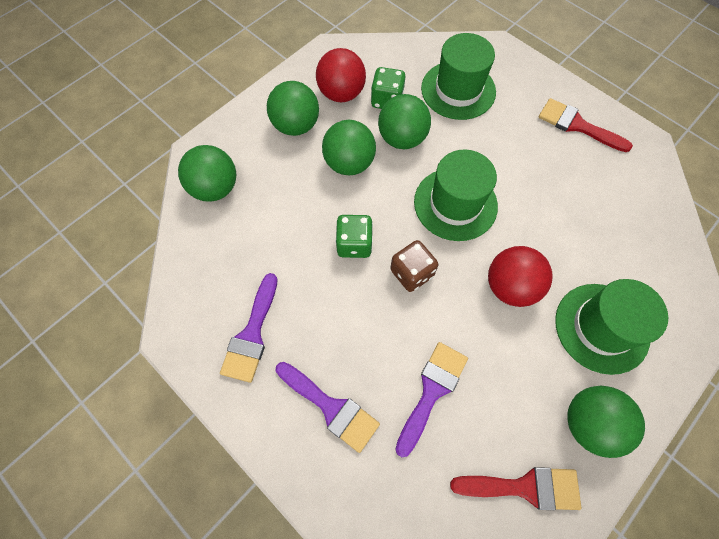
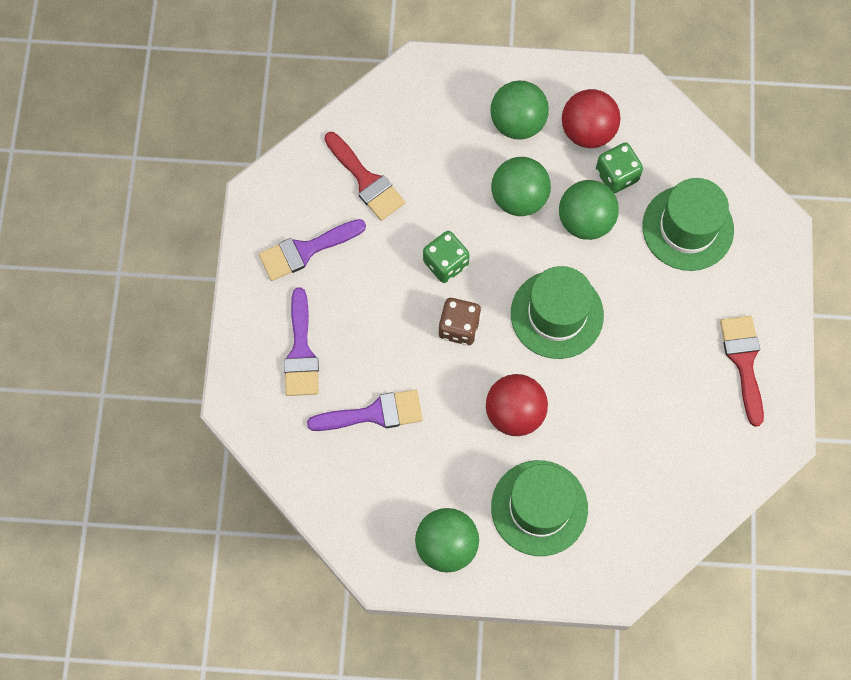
camera: 50 degrees right, 5 degrees up
green ball [178,145,236,202] -> none
red brush [450,467,581,510] -> red brush moved to [325,132,405,221]

